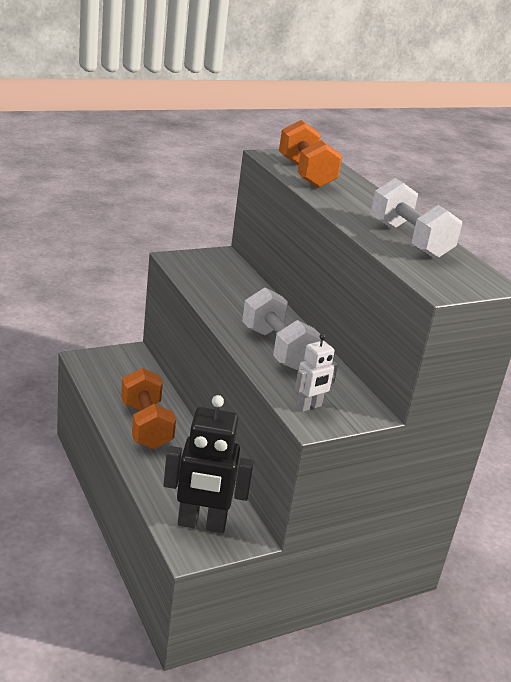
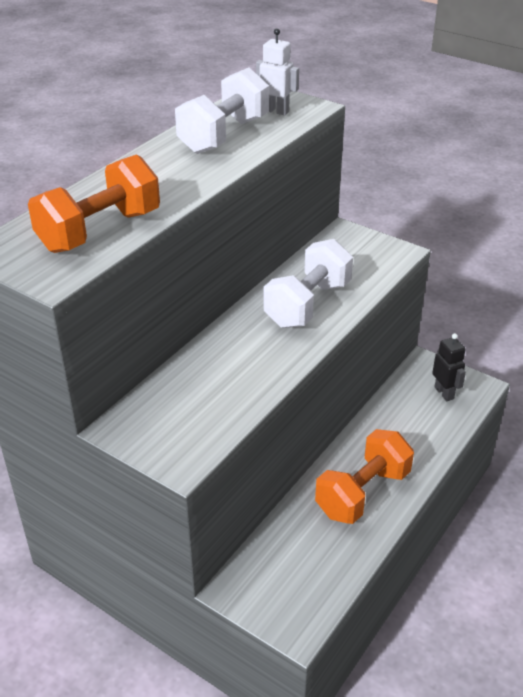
camera: 115 degrees left, 10 degrees up
black robot [163,395,254,533] -> black robot [432,333,466,401], size x0.53
white robot [295,334,338,412] -> white robot moved to [256,28,299,115]

